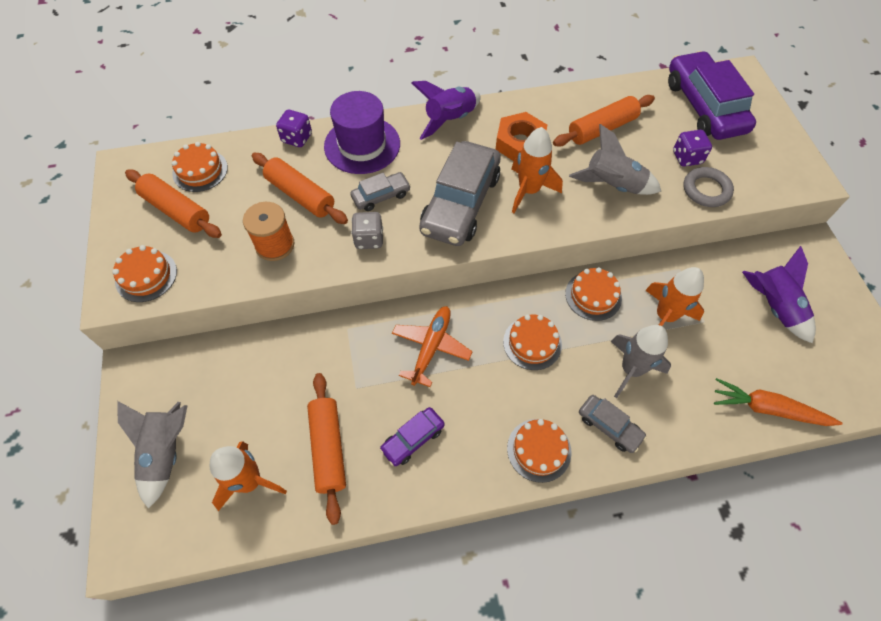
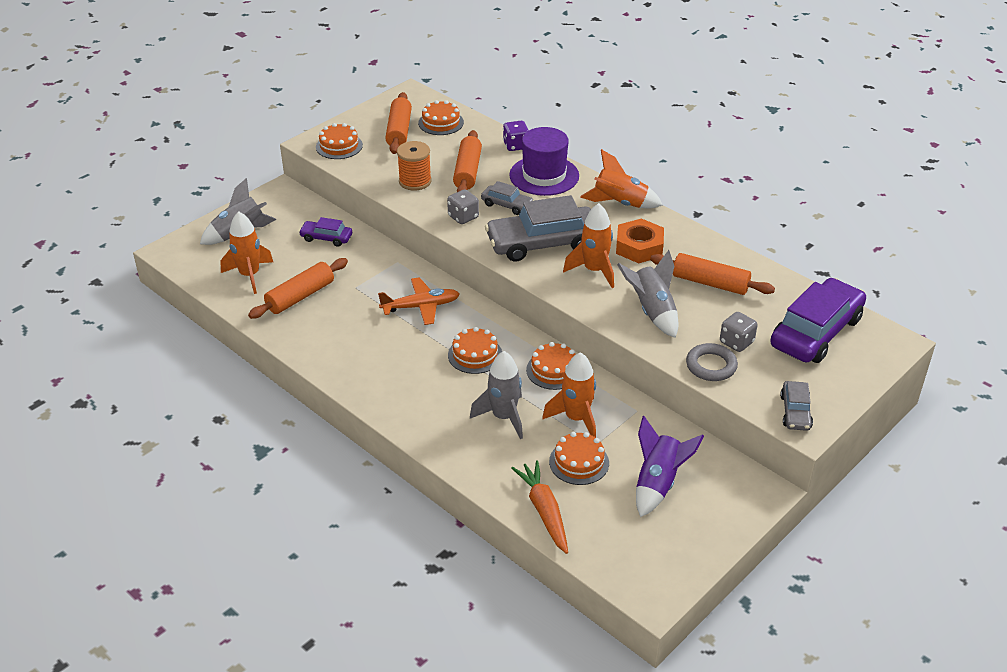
camera: 55 degrees right, 20 degrees down
purple car [380,407,445,466] -> purple car moved to [299,217,352,247]
purple rocket [412,81,481,140] -> orange rocket [580,149,663,208]
orange cake [507,419,571,483] -> orange cake moved to [549,432,609,485]
grey car [579,395,647,453] -> grey car moved to [780,381,813,431]
purple dice [673,130,712,167] -> grey dice [720,312,758,352]

